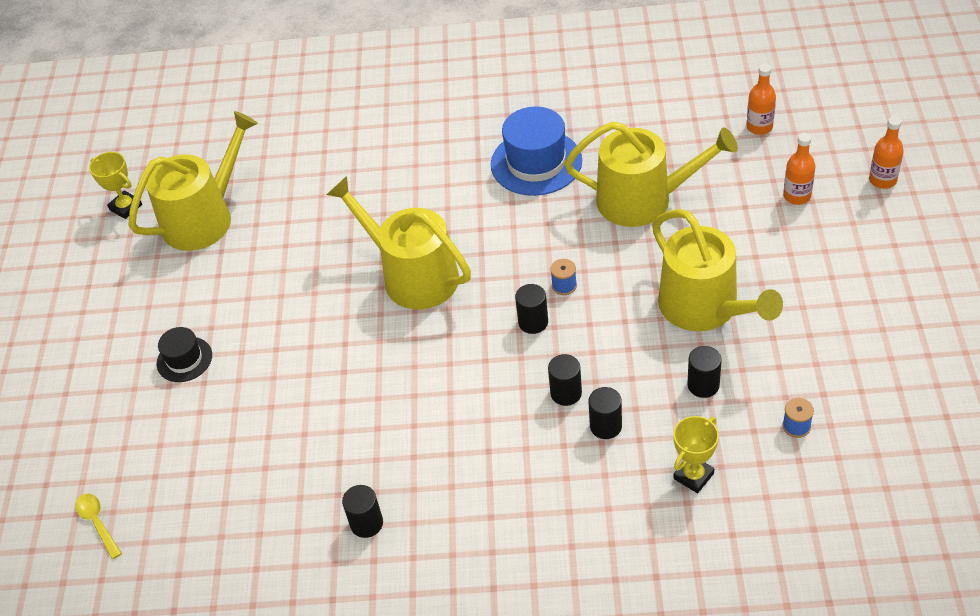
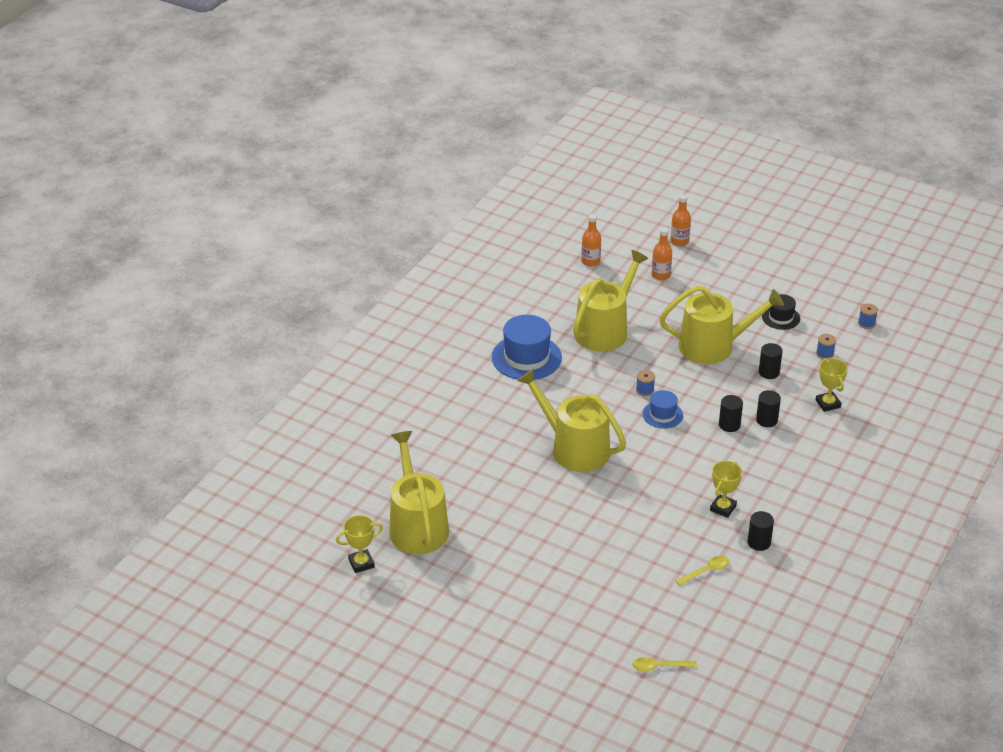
camera: 65 degrees left, 10 degrees down
black hat [157,327,212,382] -> black hat moved to [762,294,800,330]
yellow watering can [327,176,471,309] -> yellow watering can turned 60 degrees clockwise [517,368,626,472]
black cylinder [515,284,548,334] -> blue hat [642,390,683,429]
none -> yellow spoon [676,556,729,586]
none -> yellow trophy [710,461,742,518]
none -> blue spool [858,304,878,329]

